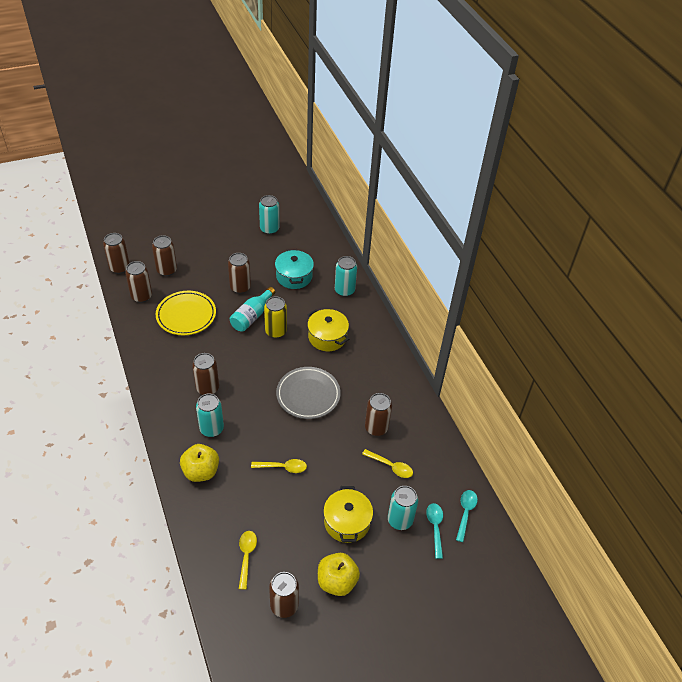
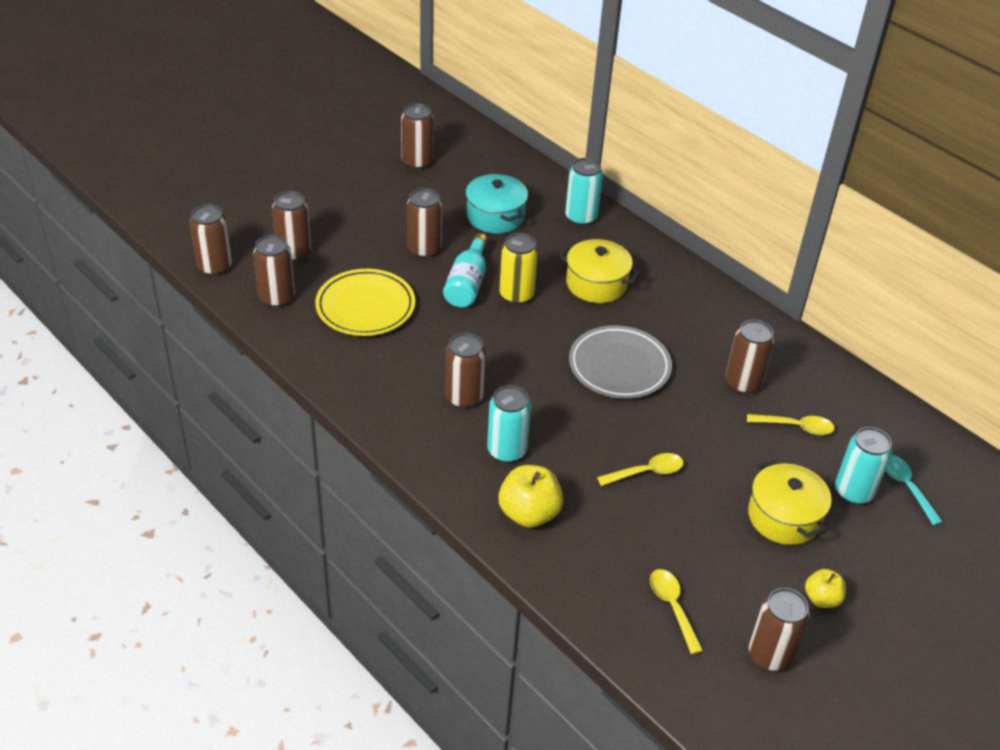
camera: 20 degrees left, 5 degrees down
turquoise can [259,195,279,235] -> brown can [401,103,434,170]
yellow apple [318,553,360,596] -> yellow apple [805,569,846,608], size x0.60
turquoise spoon [456,490,478,542] -> none

